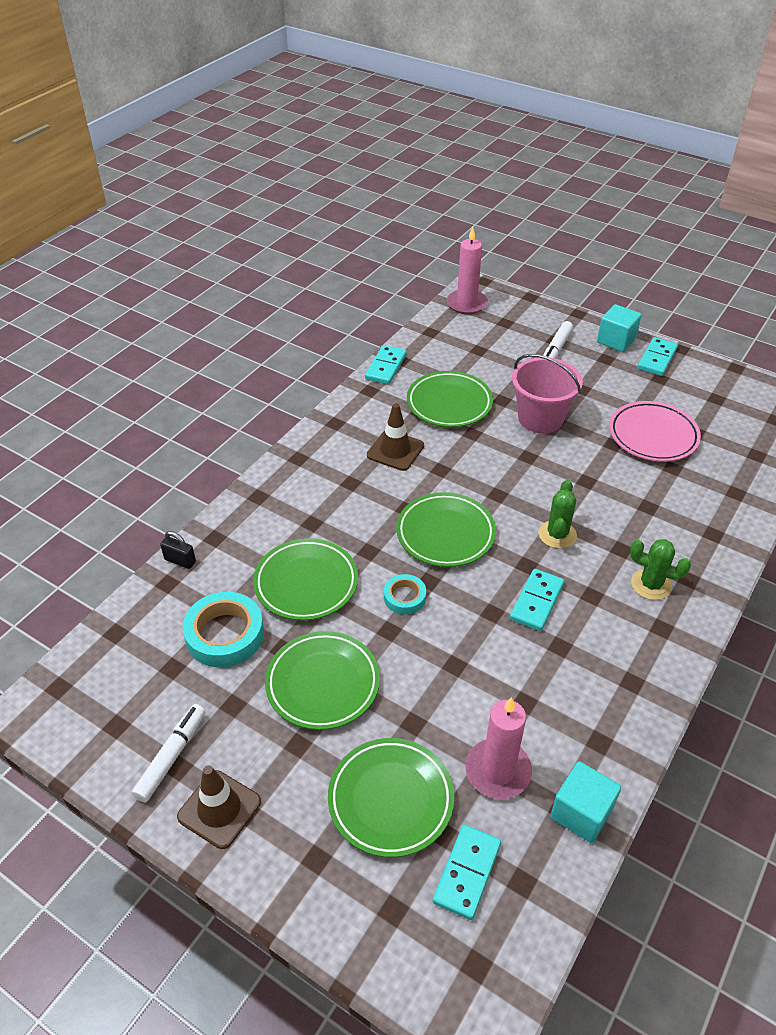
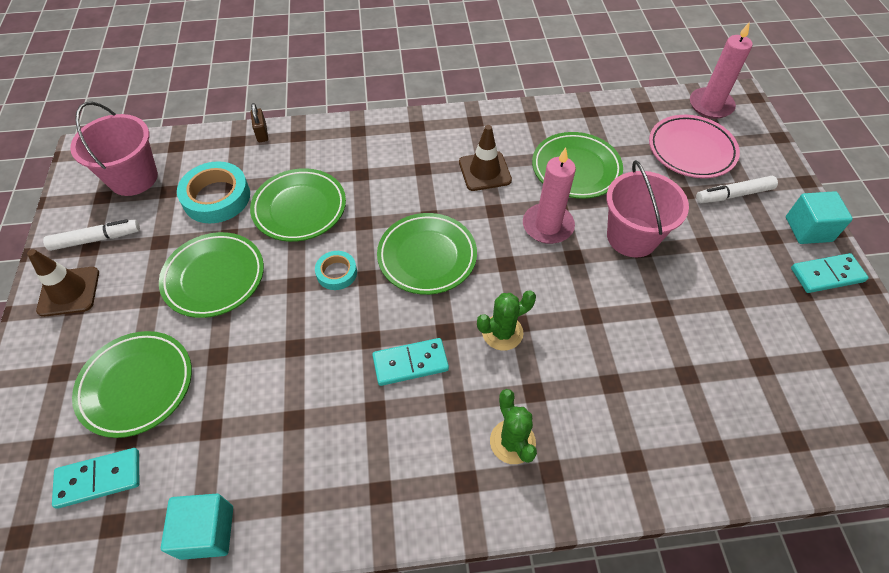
camera: 50 degrees right, 10 degrees up
black padlock [160,531,196,569] -> brown padlock [251,103,268,142]
turquoise domino [365,345,407,384] -> none
pink candle [465,697,532,799] -> pink candle moved to [523,148,576,244]
pink plate [609,401,701,462] -> pink plate moved to [649,115,740,178]
none -> pink bucket [70,102,158,196]

